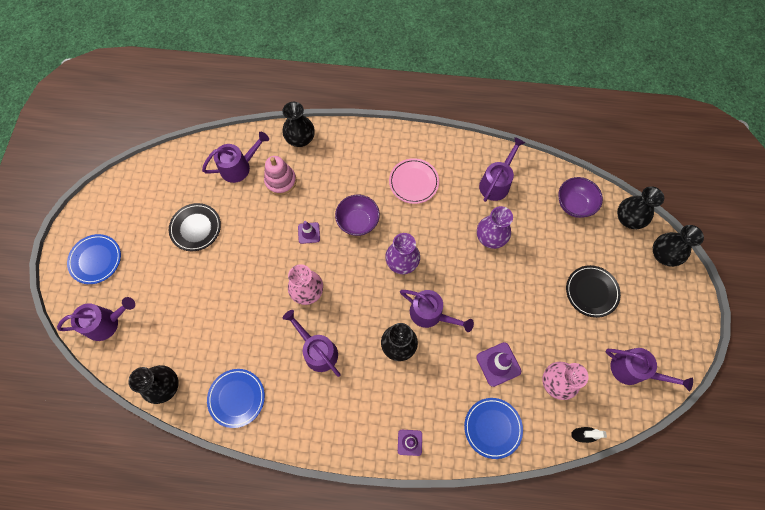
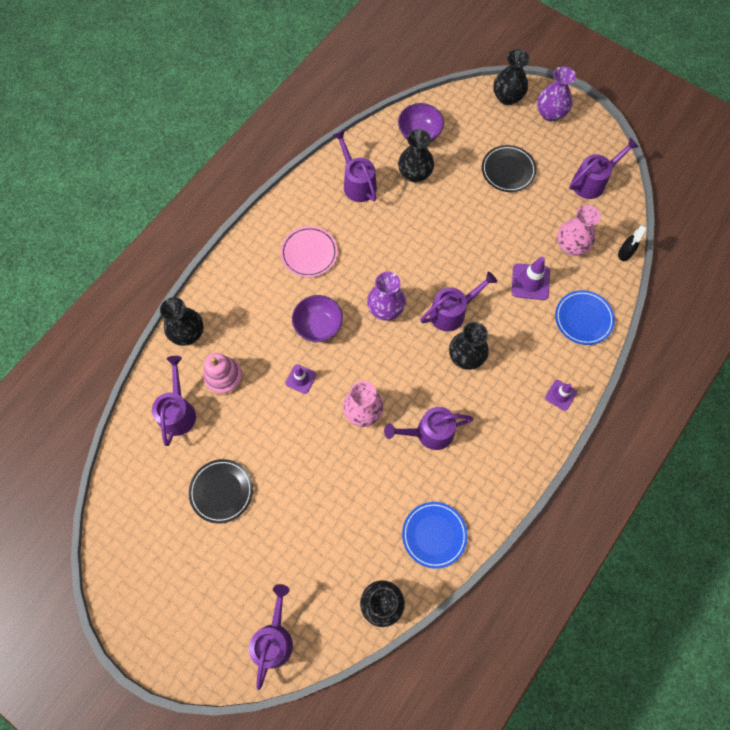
camera: 60 degrees left, 0 degrees up
blue plate [67,234,121,284] -> none
purple vase [477,206,513,249] -> purple vase moved to [537,66,576,121]
black vase [617,186,664,229] -> black vase moved to [398,129,434,182]

